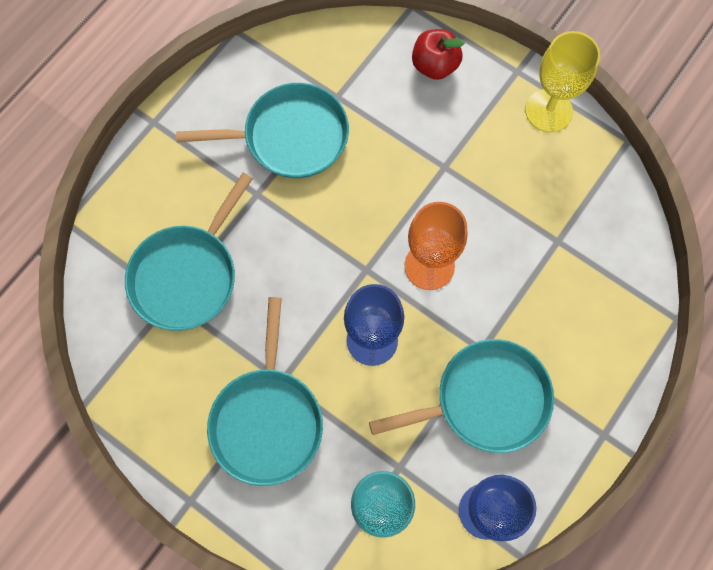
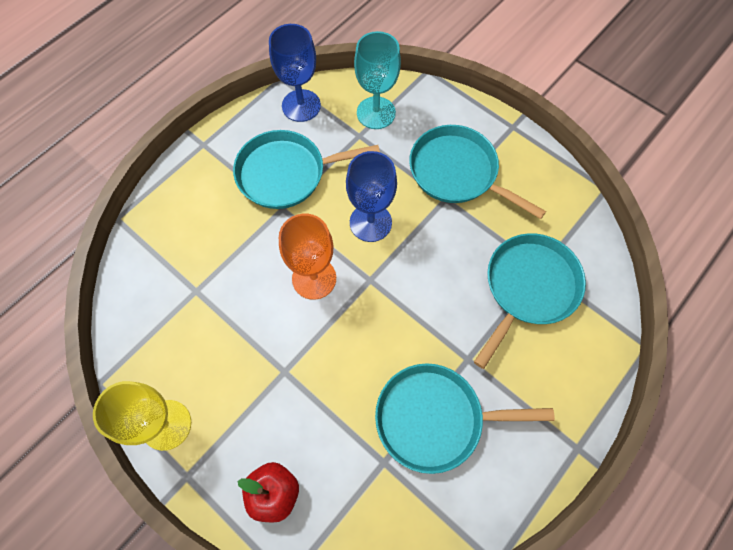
camera: 175 degrees left, 5 degrees down
turquoise pan [207,297,323,486] -> turquoise pan turned 60 degrees counterclockwise [409,125,546,219]

